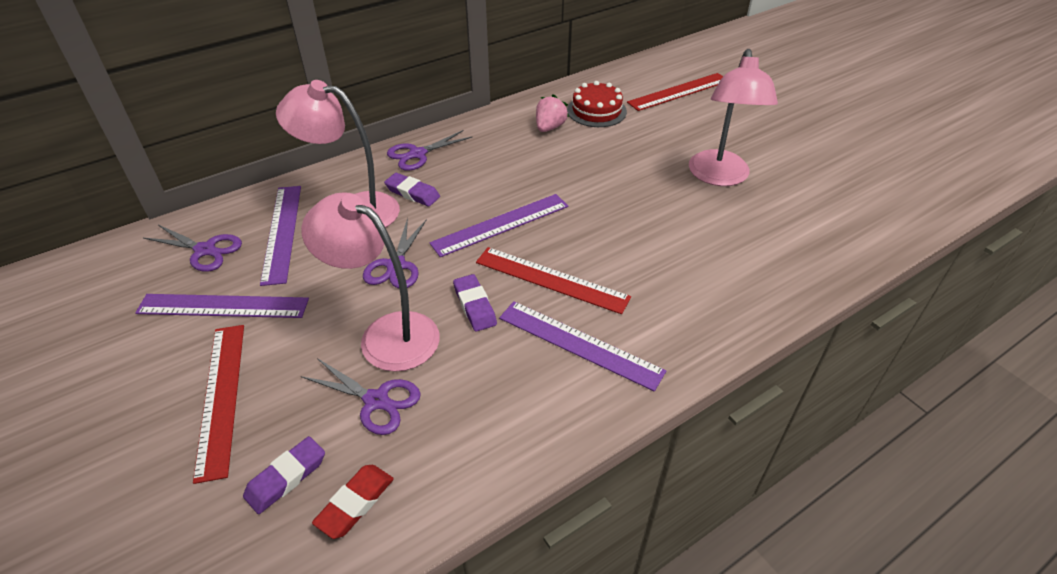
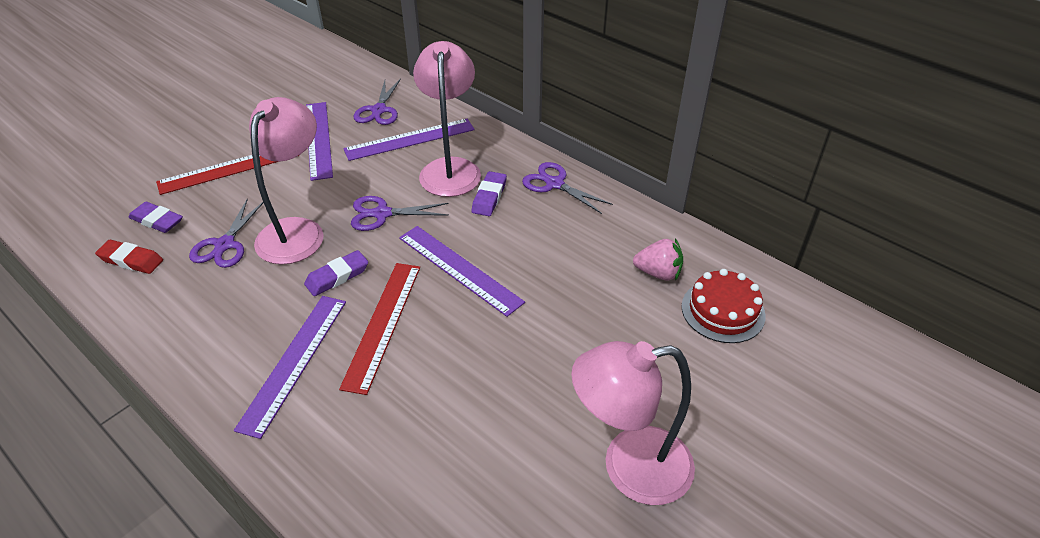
camera: 75 degrees right, 0 degrees up
red ruler [627,73,723,111] -> none

